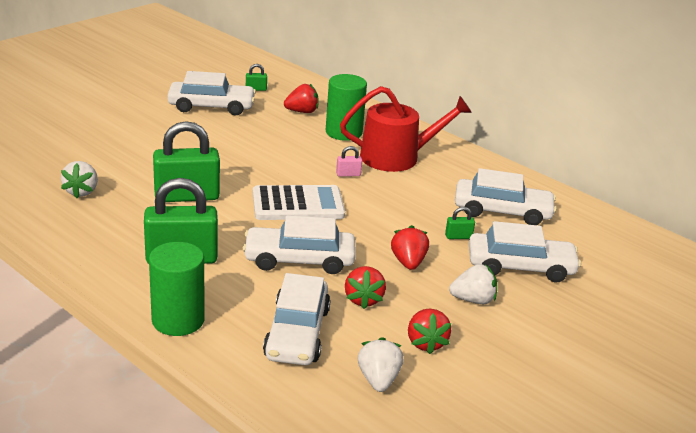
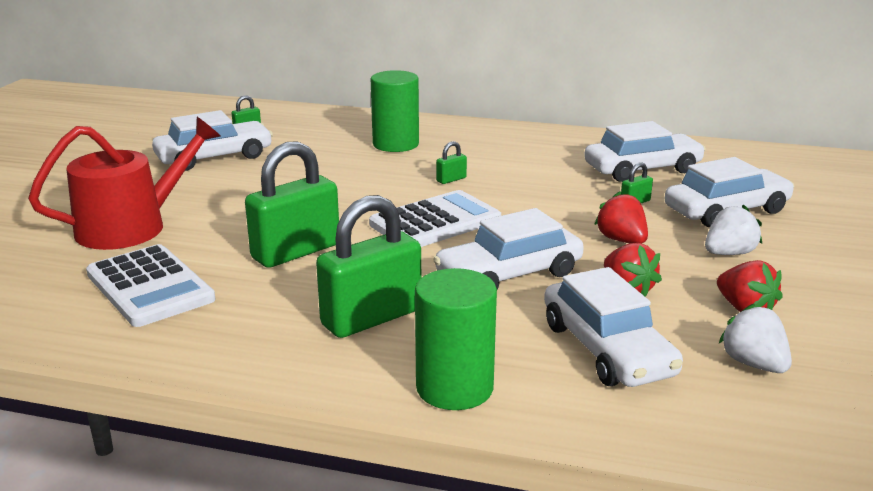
camera: 25 degrees left, 5 degrees down
white strawberry [61,161,98,198] -> white calculator [86,244,215,327]
red strawberry [284,84,319,113] -> none
pink padlock [336,146,362,177] -> green padlock [436,141,467,184]
red watering can [340,86,472,172] -> red watering can moved to [28,117,220,250]

